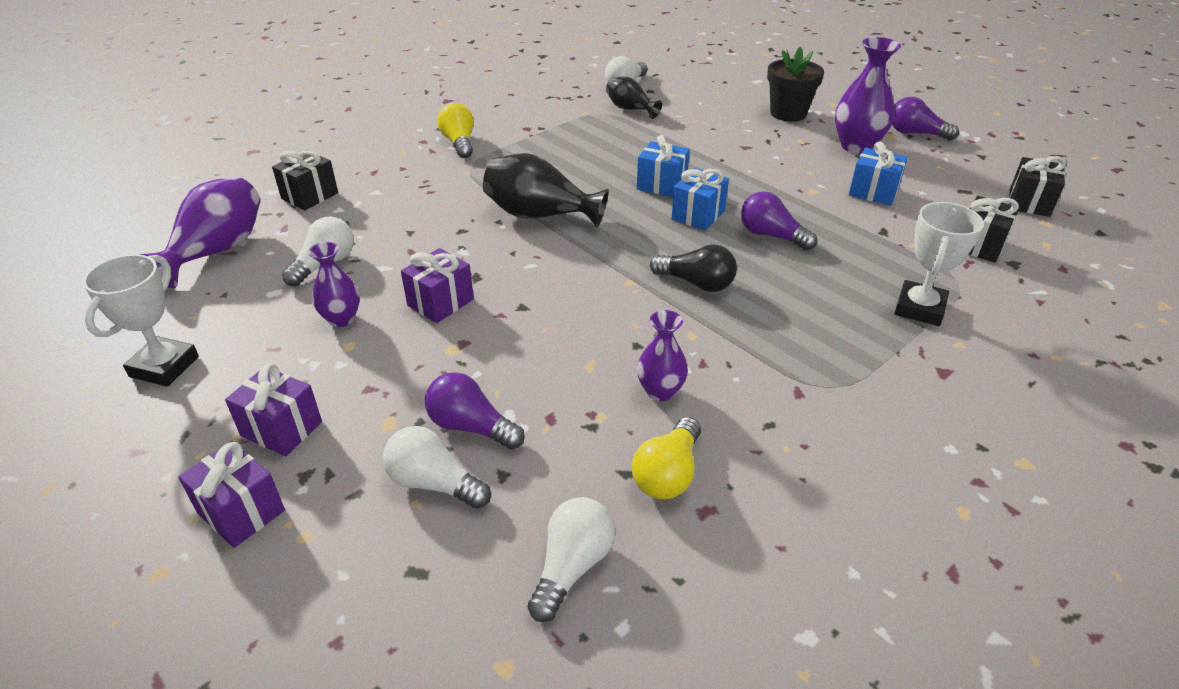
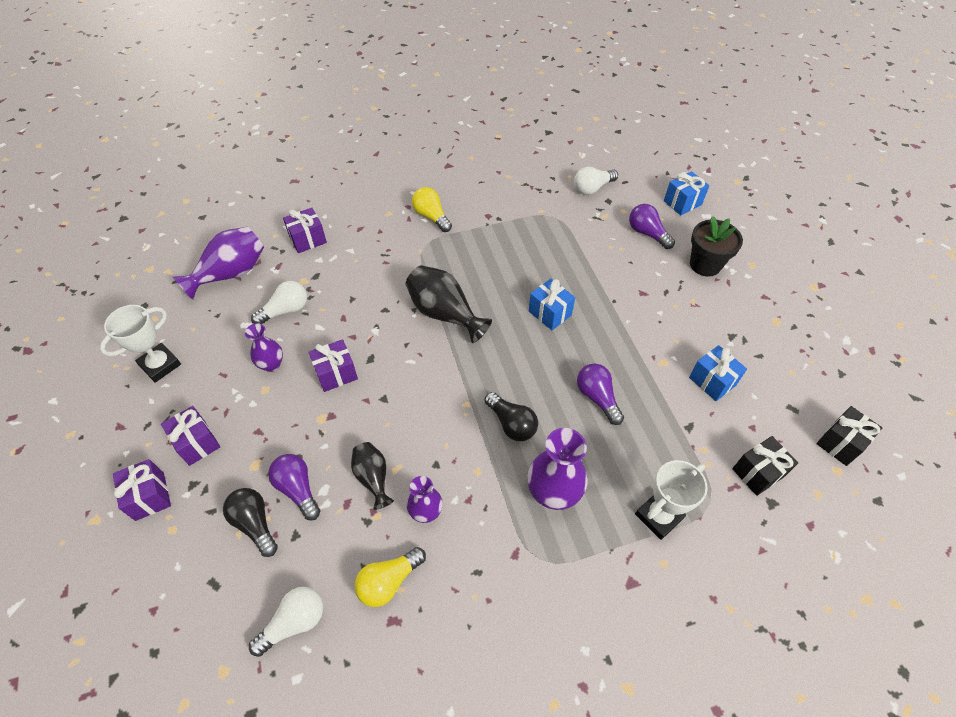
camera: 25 degrees right, 15 degrees up
black gift [272,150,338,210] -> purple gift [283,208,327,253]
white light bulb [383,426,491,509] -> black light bulb [223,488,278,557]
yellow light bulb [437,103,474,158] -> yellow light bulb turned 45 degrees counterclockwise [412,187,452,232]
black vase [606,77,662,119] -> black vase moved to [351,442,394,510]
blue gift [671,168,729,231] -> blue gift moved to [664,171,709,216]
purple vase [835,37,901,154] -> purple vase moved to [527,428,588,510]
purple light bulb [892,97,959,141] -> purple light bulb moved to [629,204,675,249]

